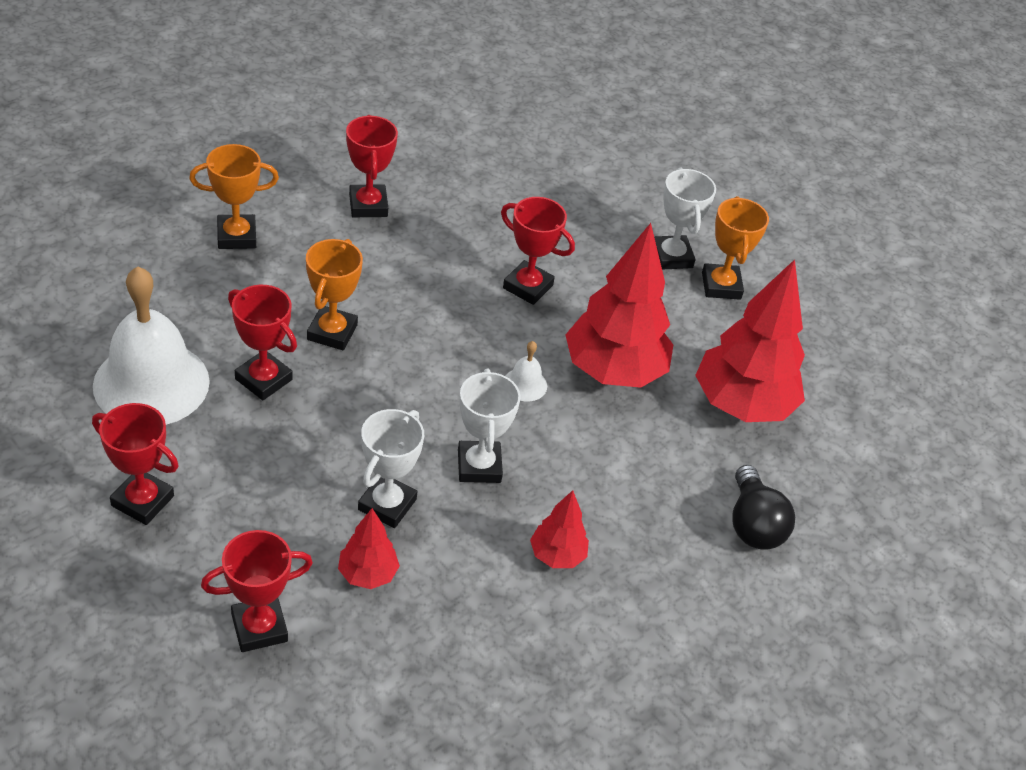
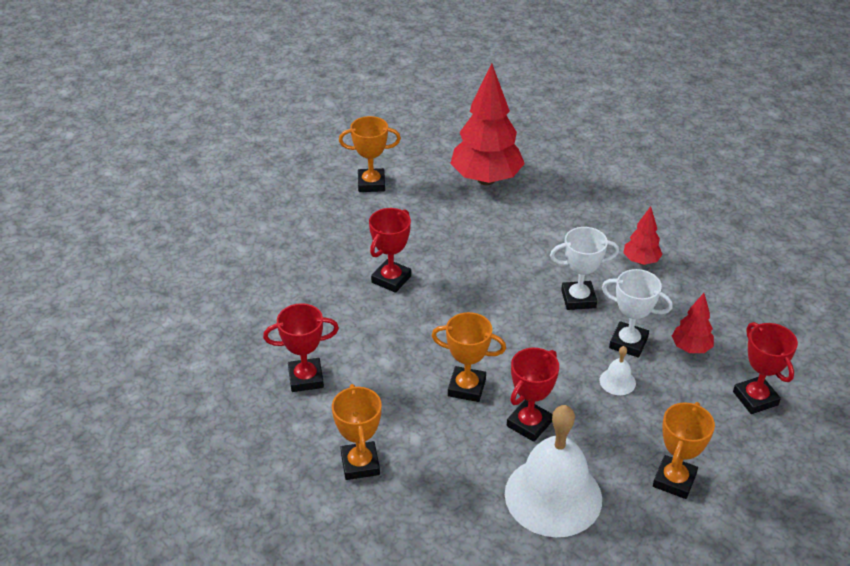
camera: 85 degrees left, 5 degrees down
red trophy [92,403,179,525] -> orange trophy [653,402,715,499]
white bell [505,341,547,401] -> white bell moved to [599,346,636,395]
red tree [565,223,673,388] -> none
white trophy [654,168,716,270] -> none
black light bulb [732,465,795,550] -> none

